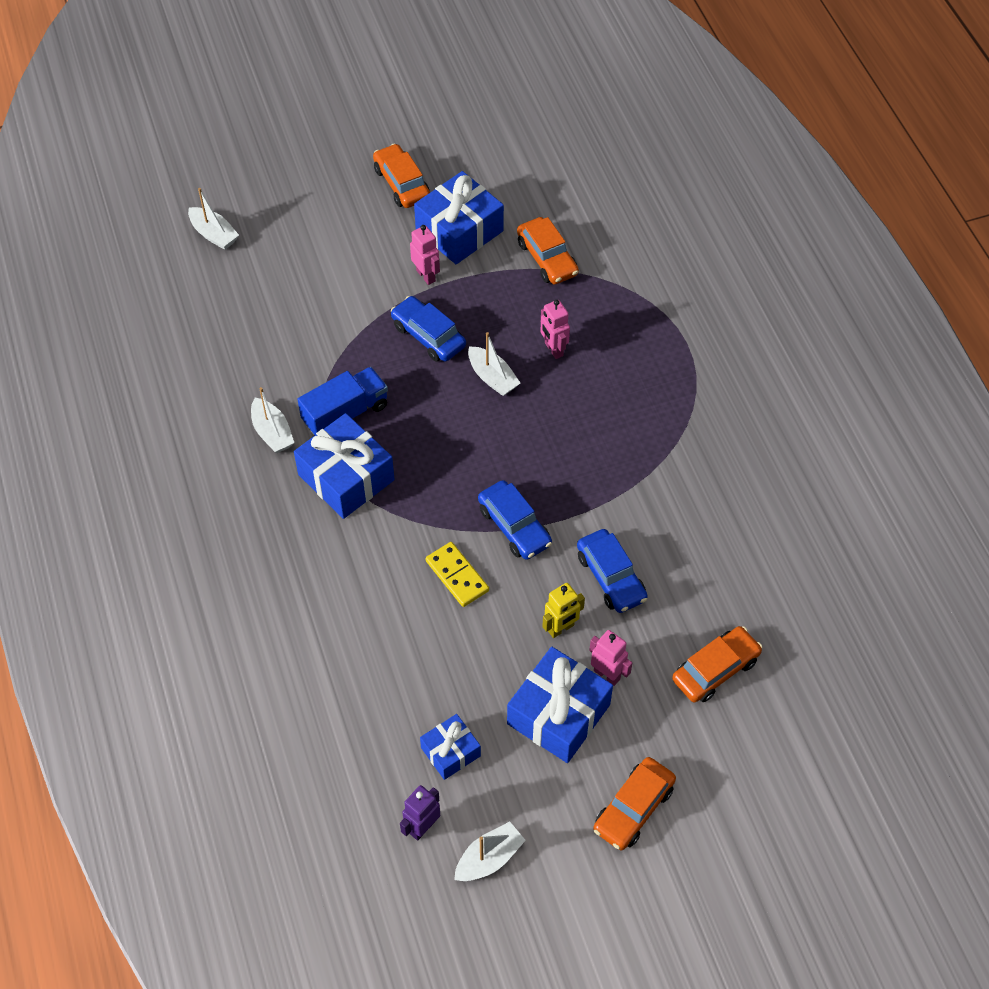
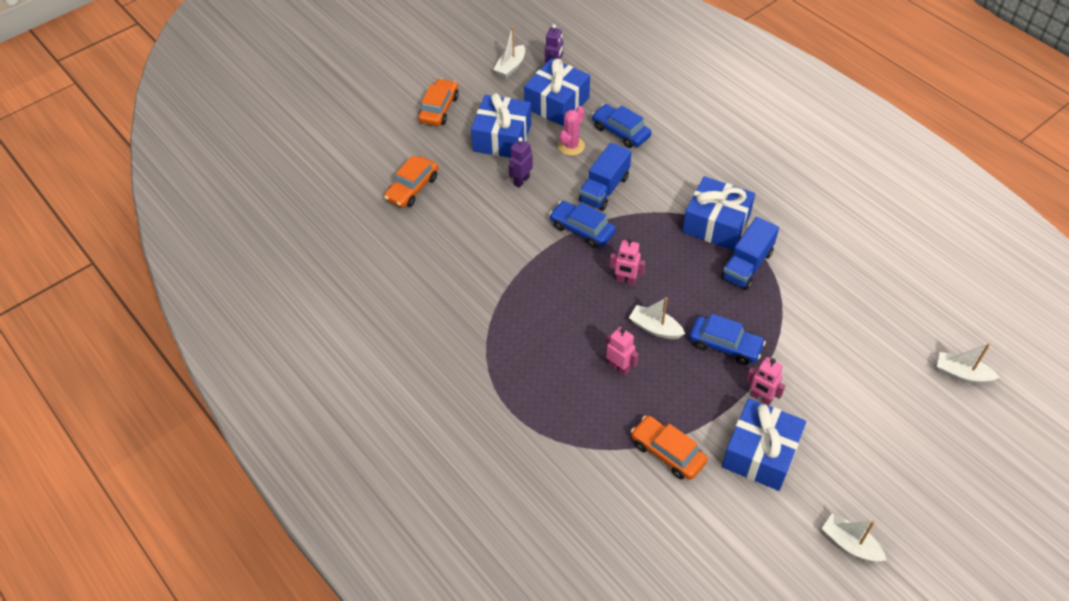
camera: 160 degrees right, 5 degrees down
white boat [251,387,294,453] -> white boat moved to [821,514,887,562]
orange car [373,144,430,208] -> none
blue gift [420,714,481,780] -> blue gift [524,58,590,126], size x1.77
yellow domino [426,542,489,607] -> blue truck [579,143,632,211]
yellow robot [542,583,585,638] -> purple robot [508,137,533,188]
blue car [577,529,648,613] -> blue car moved to [592,104,651,148]
pink robot [589,630,632,686] -> pink robot moved to [610,238,645,286]
none -> pink cactus [558,106,585,156]

